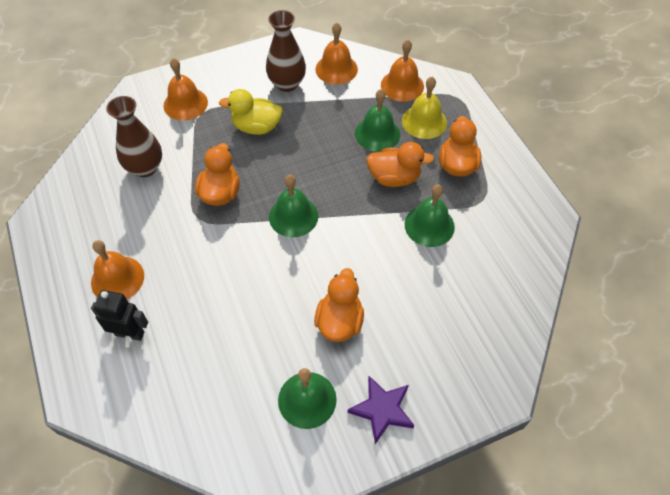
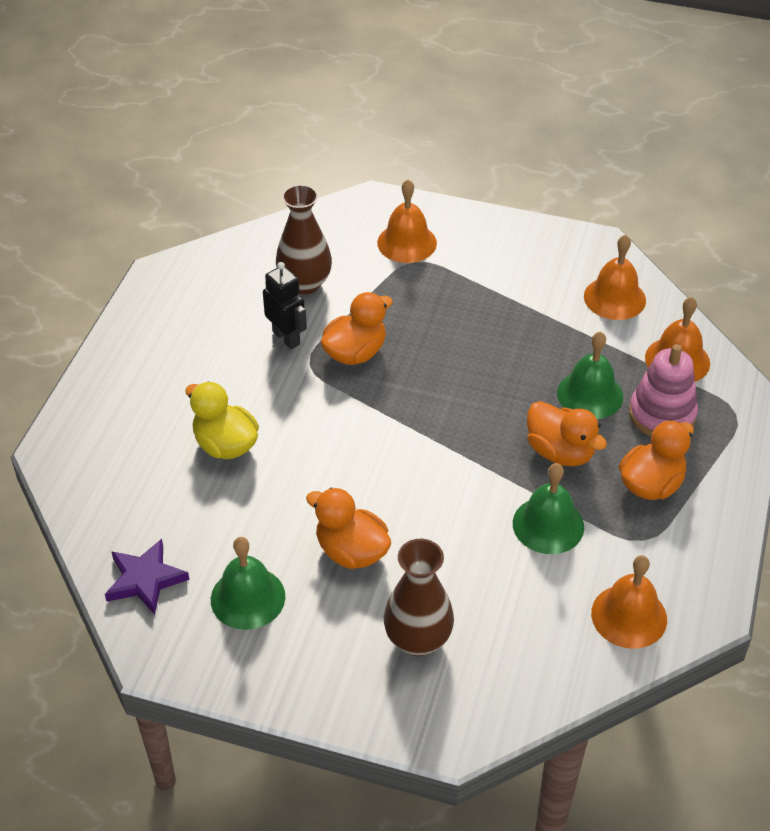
camera: 40 degrees right, 10 degrees down
orange bell [91,240,144,299] -> orange bell moved to [591,555,667,649]
black robot [91,290,148,341] -> black robot moved to [263,262,307,349]
yellow duck [219,89,283,135] -> yellow duck moved to [185,381,259,459]
brown vase [266,10,306,92] -> brown vase moved to [384,539,454,656]
green bell [269,175,318,237] -> none
orange duck [314,268,364,342] -> orange duck turned 105 degrees counterclockwise [306,488,391,569]
purple star [348,376,414,444] -> purple star moved to [105,539,189,615]
yellow bell [402,77,447,139] -> pink stacking toy [629,344,698,436]

